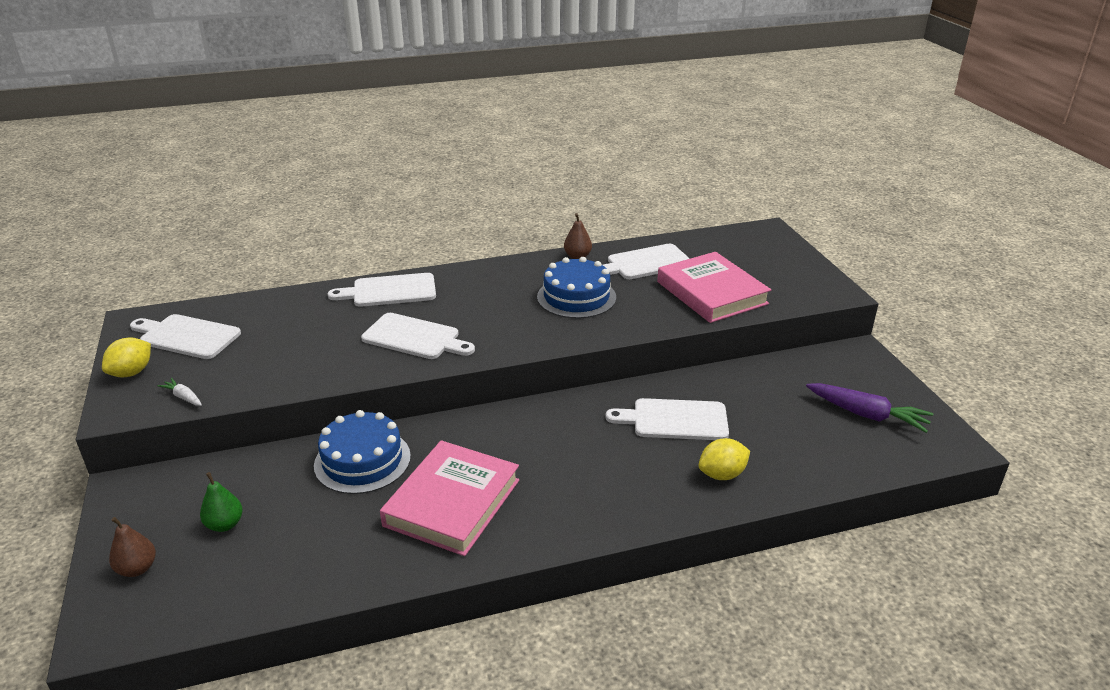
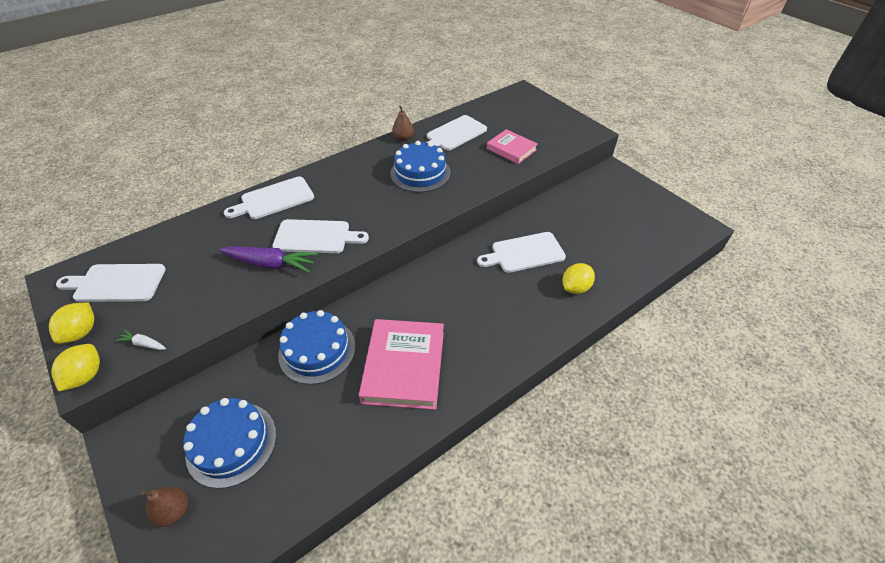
camera: 20 degrees left, 15 degrees up
green pear [200,472,243,532] -> blue cake [183,398,276,489]
pink book [657,252,771,323] -> pink book [487,129,538,164], size x0.61
purple carrot [806,383,933,433] -> purple carrot moved to [219,246,318,272]
none -> yellow lemon [51,344,100,392]

